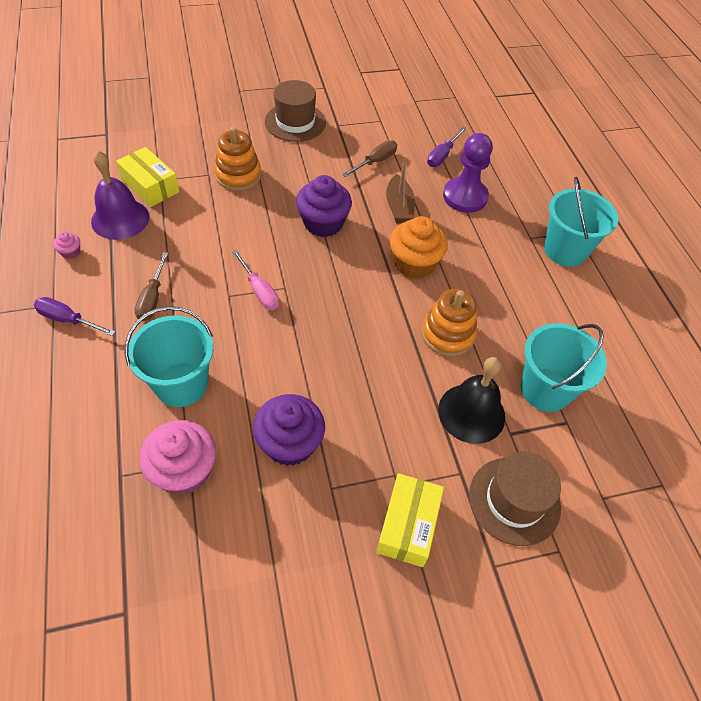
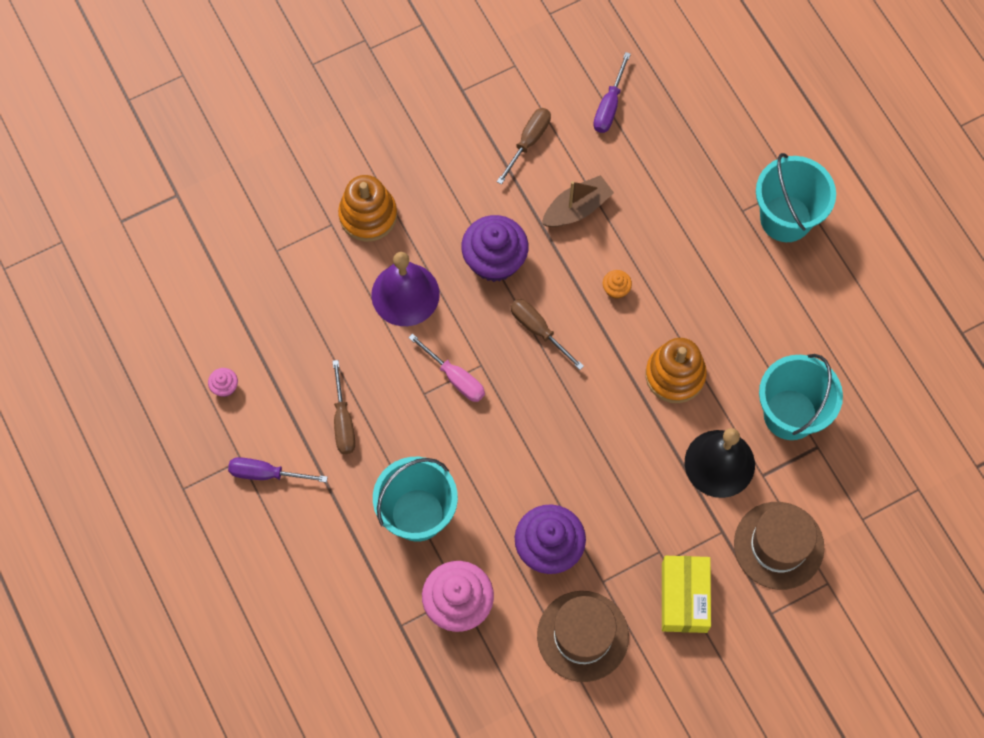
camera: 10 degrees left, 15 degrees up
purple bell [91,151,149,240] -> purple bell moved to [371,252,440,326]
yellow box [116,147,180,207] -> none
brown hat [265,80,326,142] -> brown hat moved to [537,591,629,682]
brown boat [386,155,415,223] -> brown boat turned 105 degrees counterclockwise [542,175,614,227]
orange cupcake [390,216,448,279] -> orange cupcake [603,270,632,299], size x0.44
purple pawn [443,133,493,213] -> none
none -> brown screwdriver [511,299,584,370]

